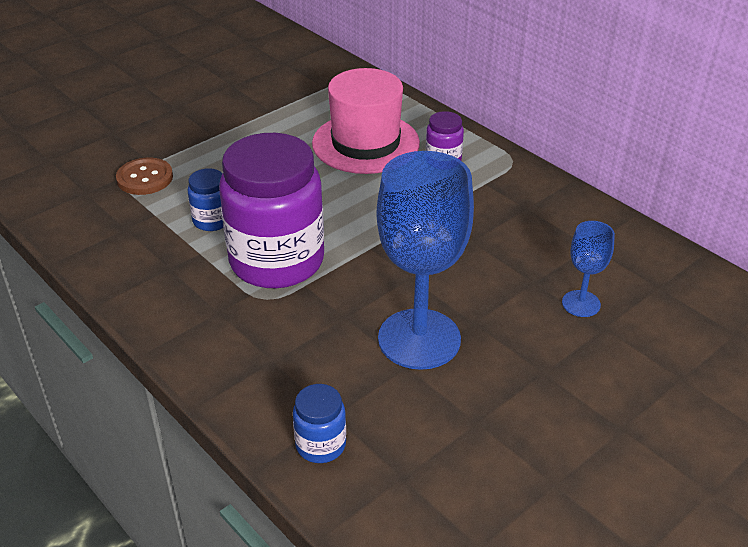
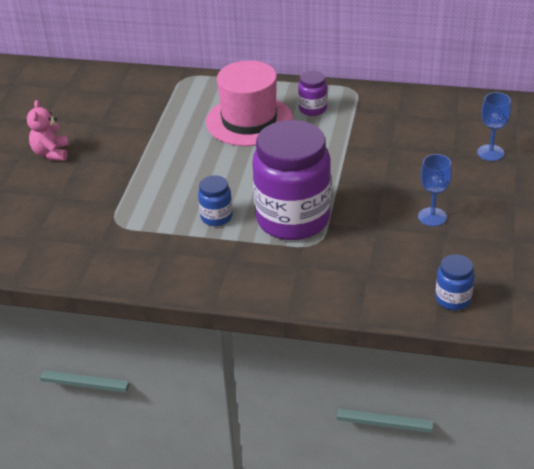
camera: 35 degrees left, 0 degrees up
brown button [116,157,173,195] -> none
blue goblet [377,151,474,370] -> blue goblet [418,154,452,226], size x0.48
none -> pink teddy bear [27,100,69,161]

